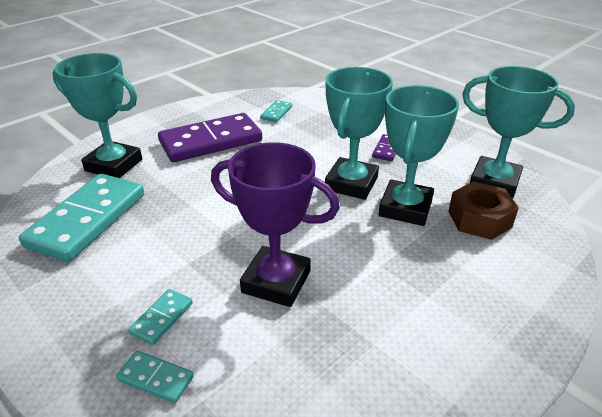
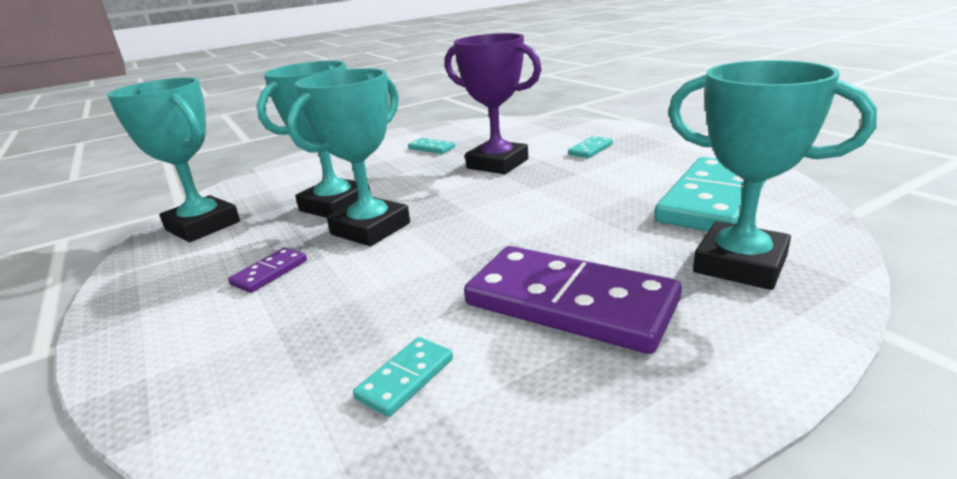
camera: 165 degrees left, 10 degrees down
turquoise domino [116,351,194,403] -> turquoise domino moved to [408,138,455,154]
purple domino [158,113,262,162] -> purple domino turned 45 degrees clockwise [464,246,682,354]
brown nut [448,181,519,240] -> none

